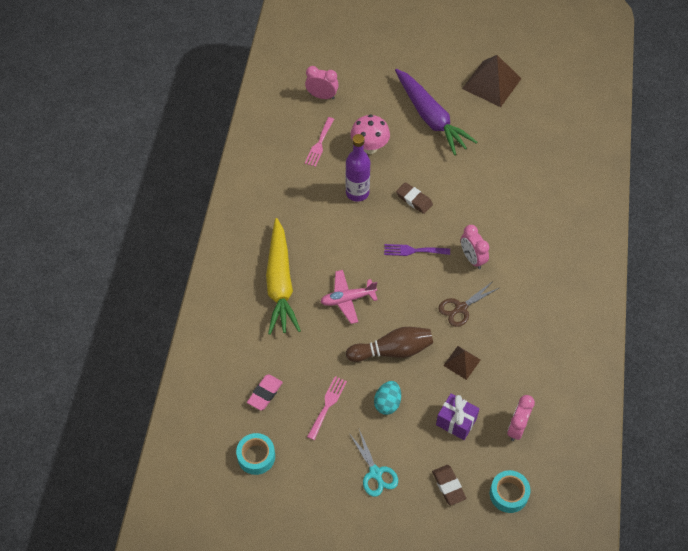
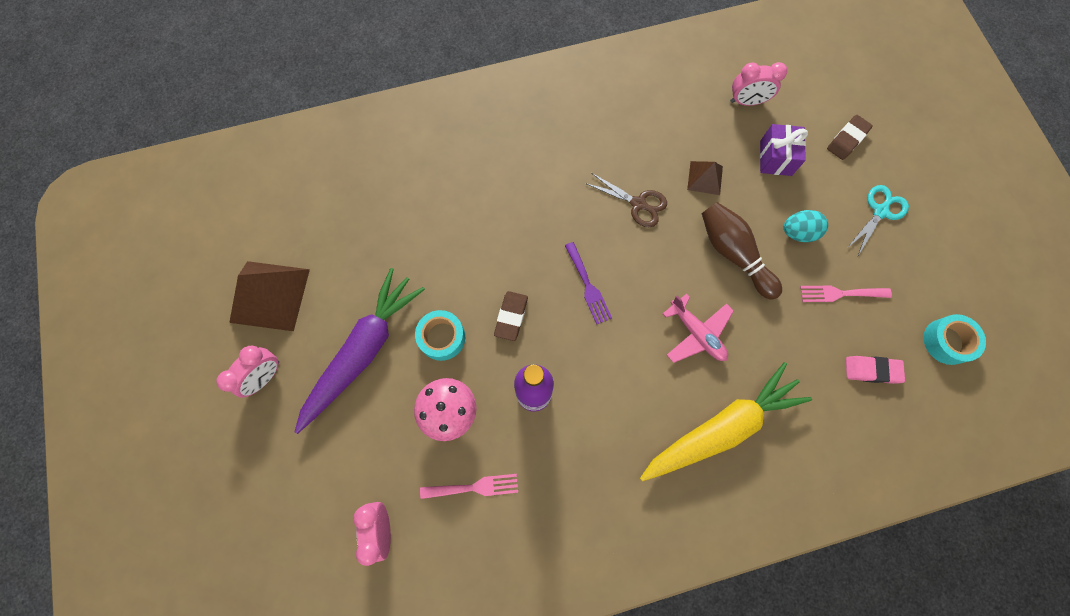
camera: 115 degrees left, 15 degrees up
pink clock [461,225,489,269] -> pink clock moved to [216,346,279,398]
turquoise tape [490,470,531,513] -> turquoise tape moved to [415,310,465,361]

